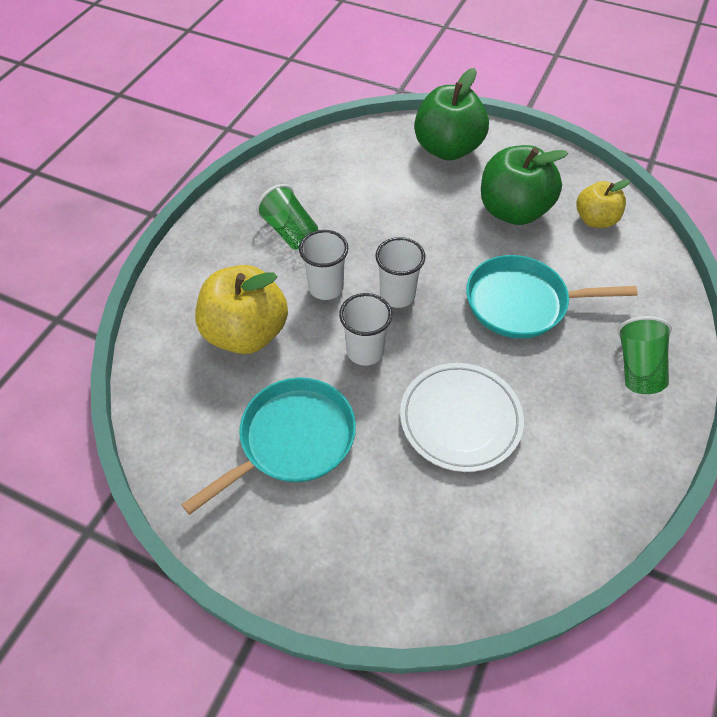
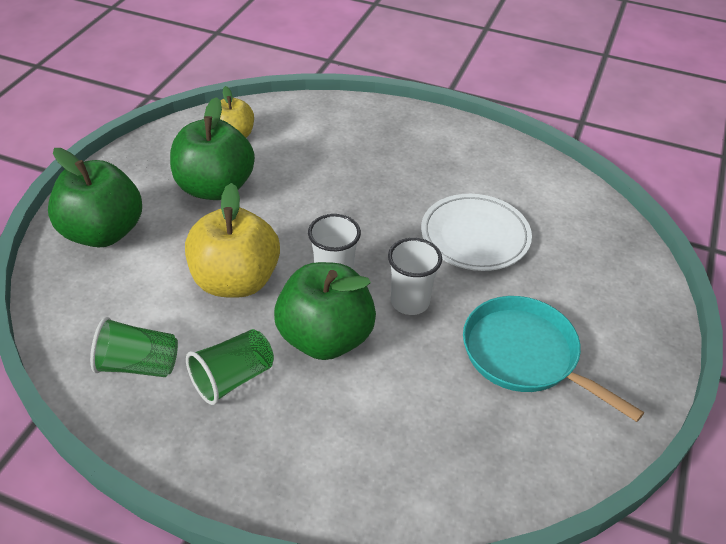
camera: 95 degrees left, 10 degrees down
yellow apple [195,265,288,354] -> yellow apple moved to [185,183,280,297]
white cup [299,230,348,300] -> green apple [274,262,376,360]
turquoise pan [466,255,638,339] -> none
green cup [617,316,672,394] -> green cup moved to [90,317,178,377]

